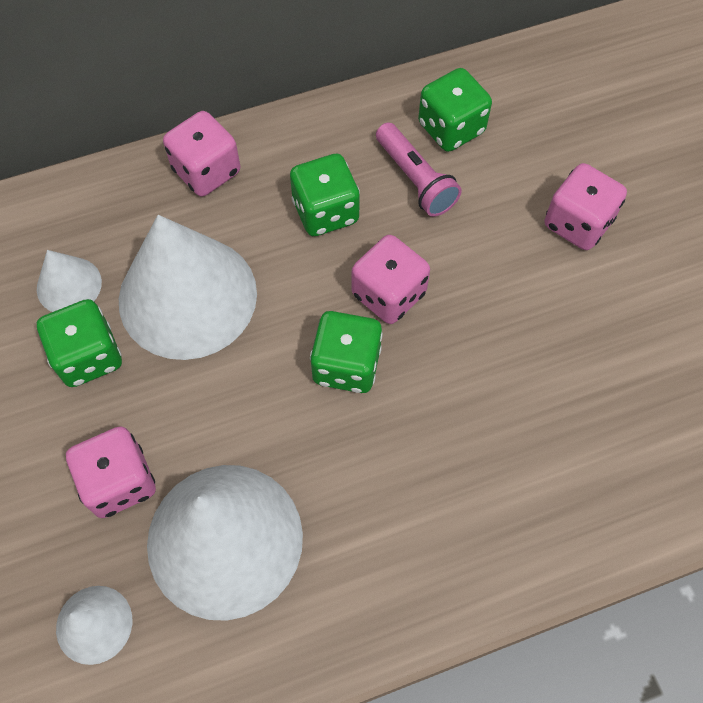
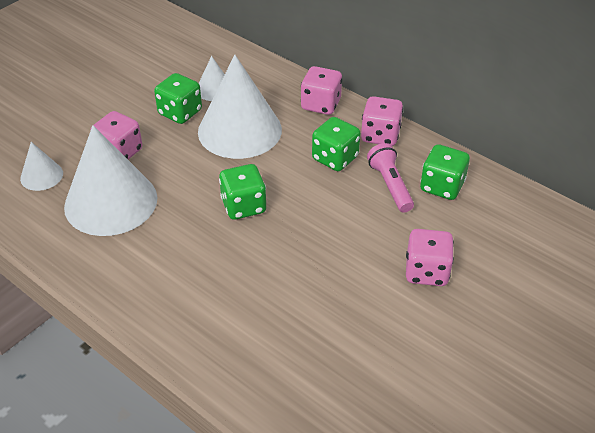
camera: 60 degrees right, 20 degrees down
pink dice [352,235,430,324] -> pink dice moved to [361,96,403,146]
pink flashlight [376,122,462,217] -> pink flashlight turned 135 degrees clockwise [367,143,414,213]

